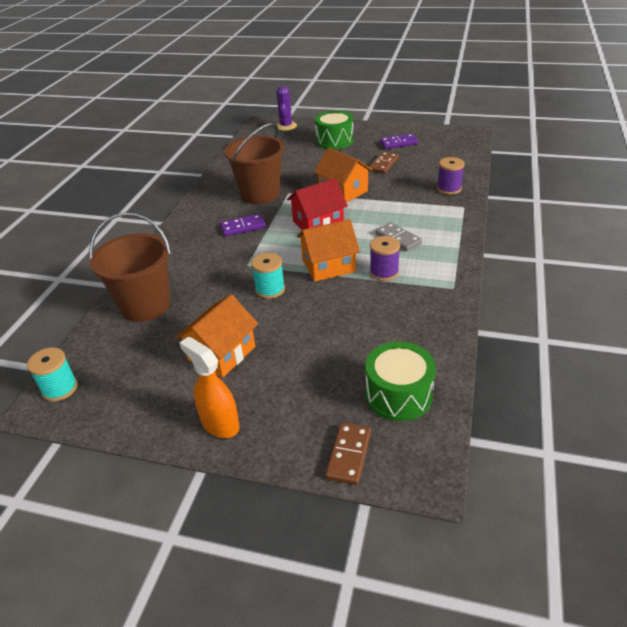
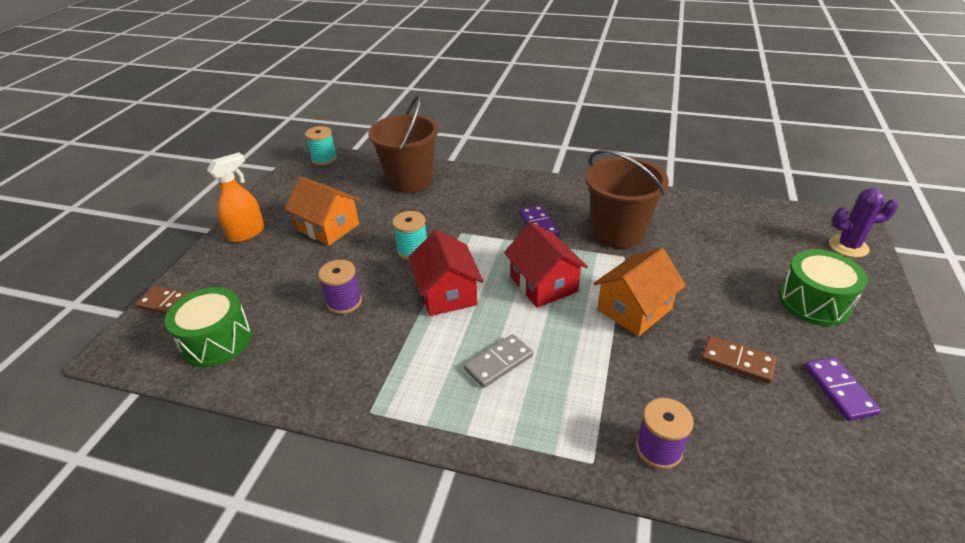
camera: 90 degrees right, 0 degrees up
orange house [297,219,360,282] -> red house [408,230,483,316]
purple spool [370,236,400,281] -> purple spool moved to [318,260,362,314]

